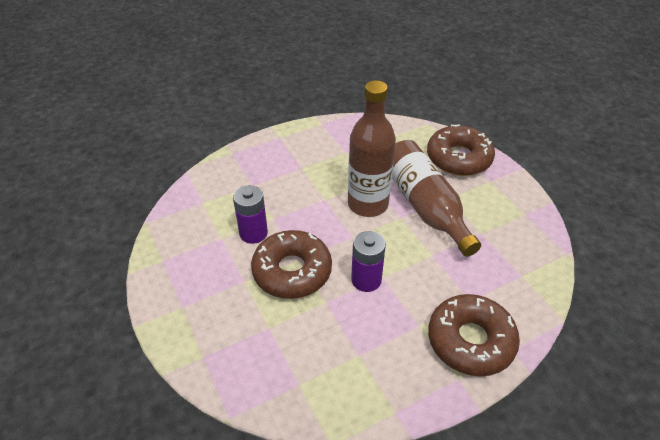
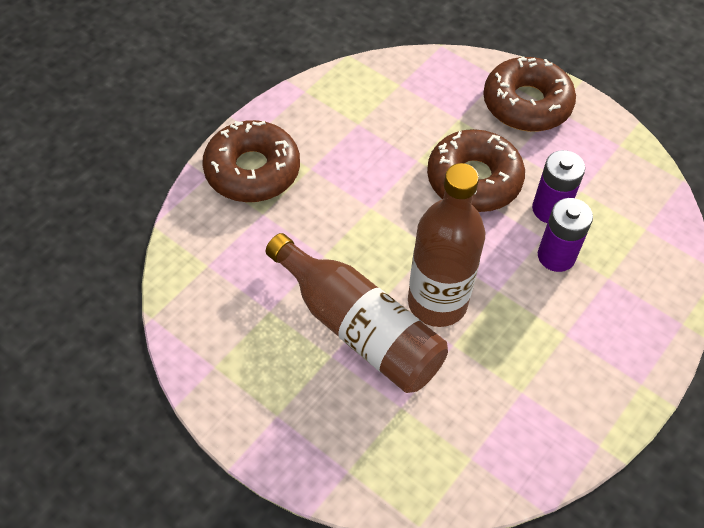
camera: 155 degrees right, 10 degrees up
purple battery [351,231,386,292] -> purple battery moved to [538,198,593,272]
brown donut [427,124,495,176] -> brown donut moved to [483,56,576,132]

